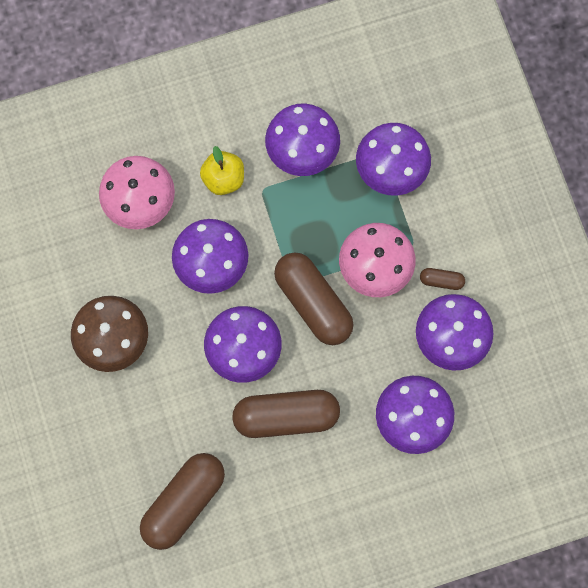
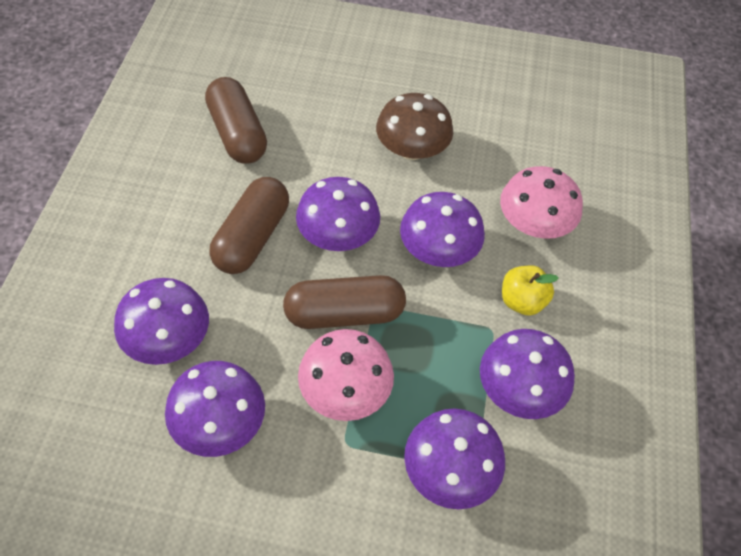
camera: 115 degrees right, 20 degrees down
brown capsule [420,268,465,290] -> none

